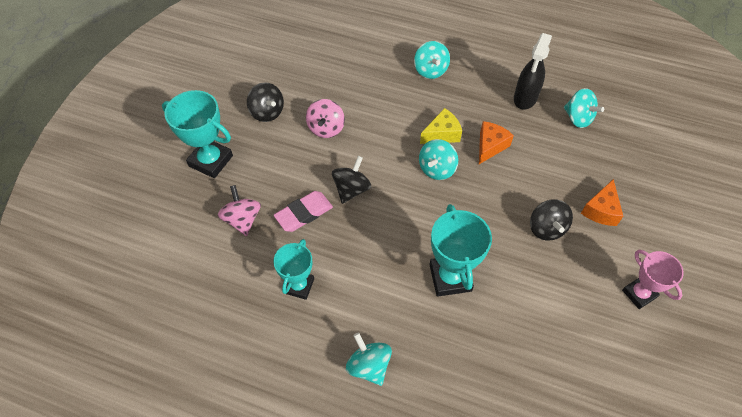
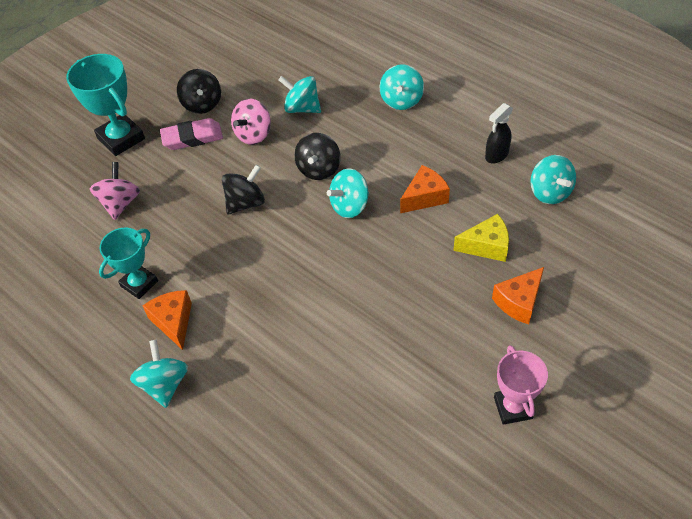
camera: 25 degrees right, 5 degrees down
pink eraser [274,191,333,232] -> pink eraser moved to [160,118,223,150]
yellow cheese [420,108,462,144] -> yellow cheese moved to [453,214,509,262]
turquoise trophy [430,204,492,297] -> none
black spray bottle [514,33,552,110] -> black spray bottle [485,103,513,163], size x0.66
black spinning top [530,199,573,240] -> black spinning top moved to [294,133,341,180]
none -> orange cheese [143,290,192,350]
none -> turquoise spinning top [278,76,321,113]

